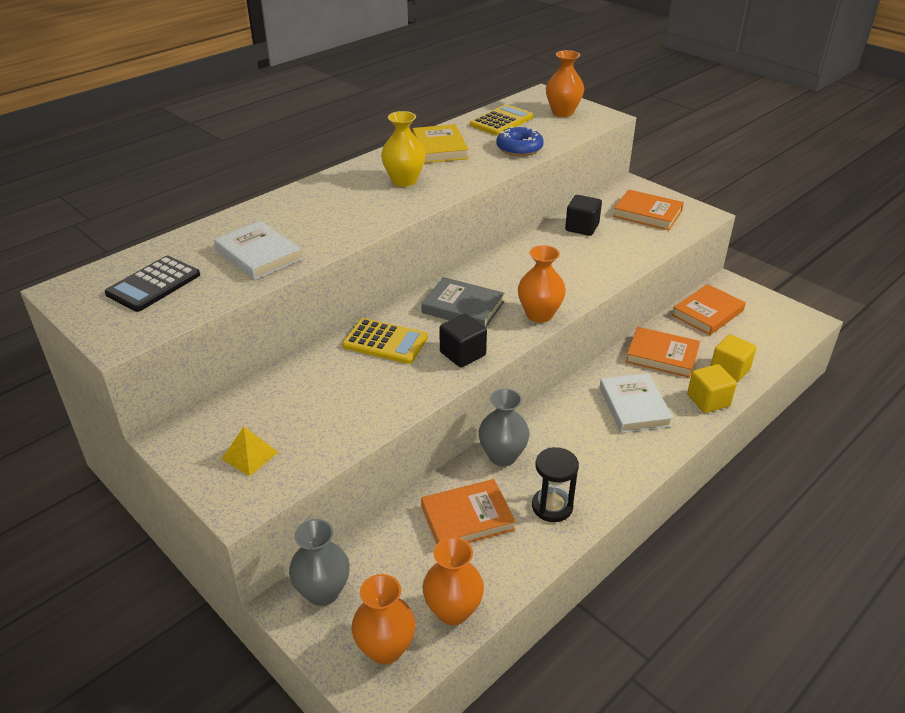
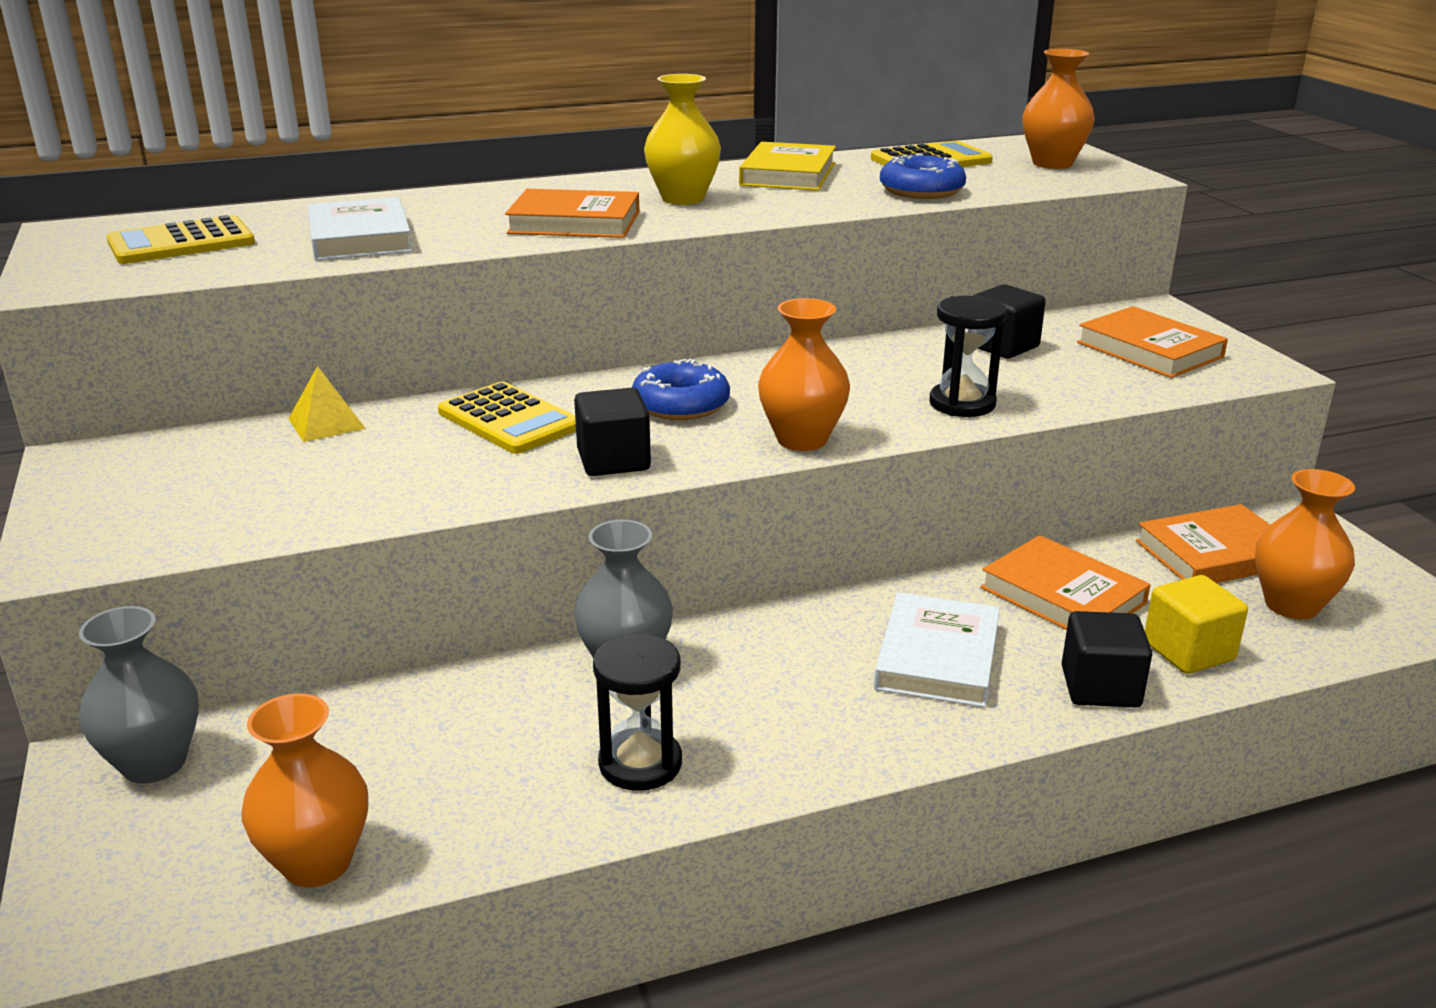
camera: 25 degrees right, 10 degrees down
black calculator [105,256,200,312] -> yellow calculator [106,215,255,264]
yellow pyramid [222,427,279,476] -> yellow pyramid moved to [288,366,366,442]
orange vase [352,574,416,665] -> orange vase moved to [1255,469,1355,620]
grey book [421,277,504,327] -> blue donut [632,359,730,420]
orange book [421,479,516,544] -> orange book moved to [505,189,639,238]
yellow cube [687,364,737,413] -> black cube [1062,611,1152,707]
none -> black hourglass [930,296,1007,417]

